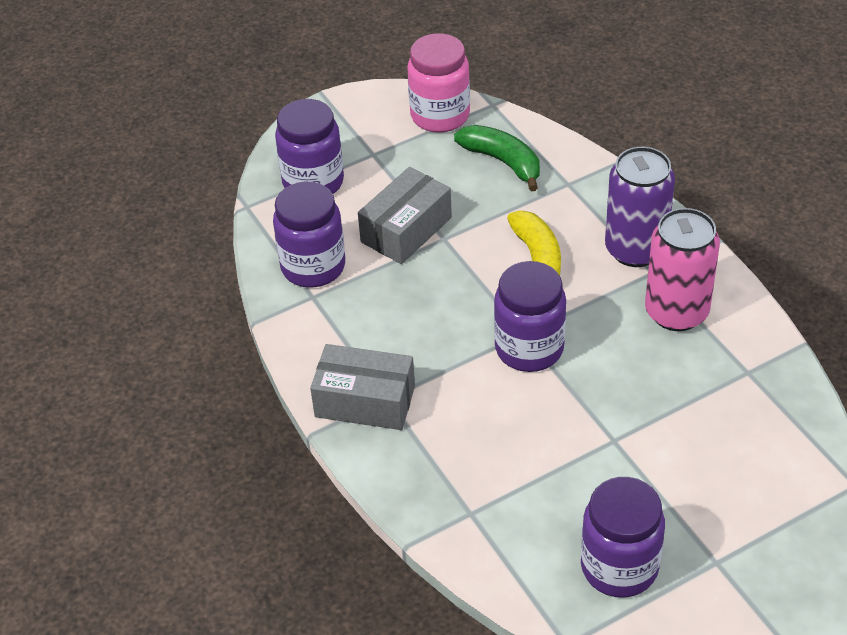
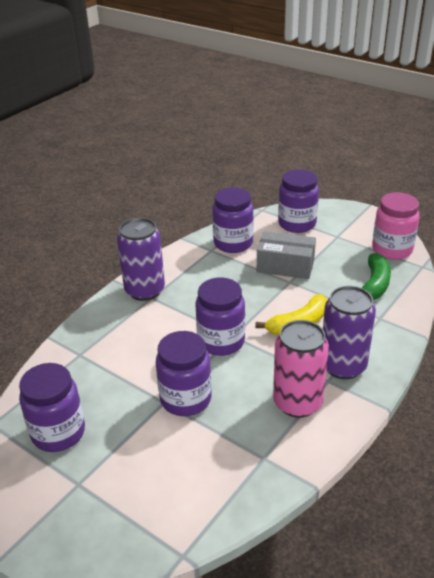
camera: 65 degrees right, 10 degrees down
grey box [310,344,415,430] -> purple can [117,218,165,301]
none -> purple jar [156,331,212,416]

